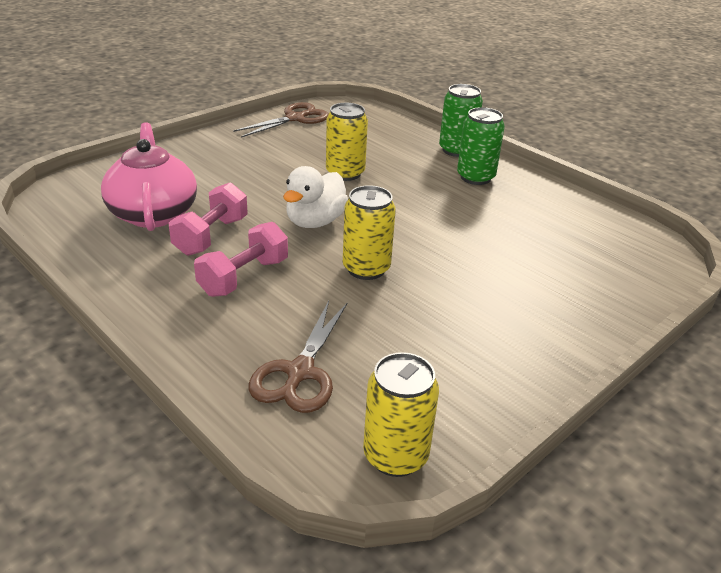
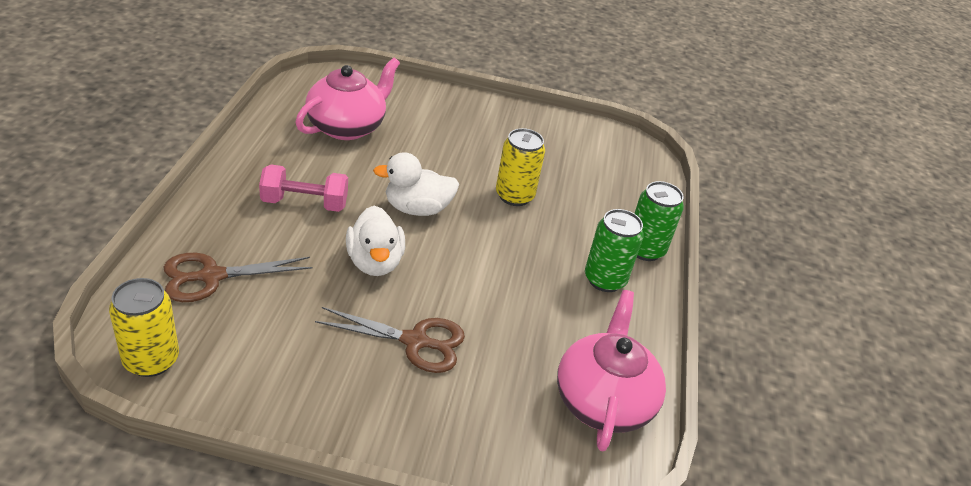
camera: 50 degrees right, 5 degrees up
pink dumbbell [169,182,248,256] -> none
brown scissors [233,102,329,138] -> brown scissors moved to [315,307,465,373]
yellow can [343,185,396,280] -> white duck [346,206,405,276]
none -> pink teapot [557,290,666,451]

